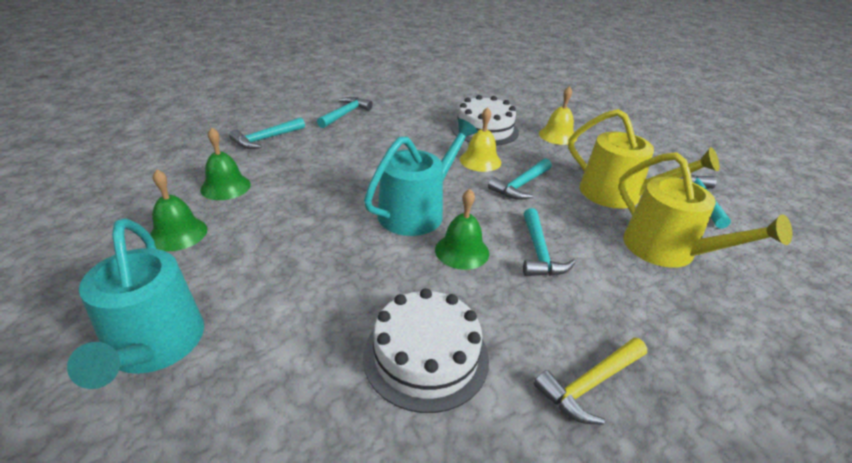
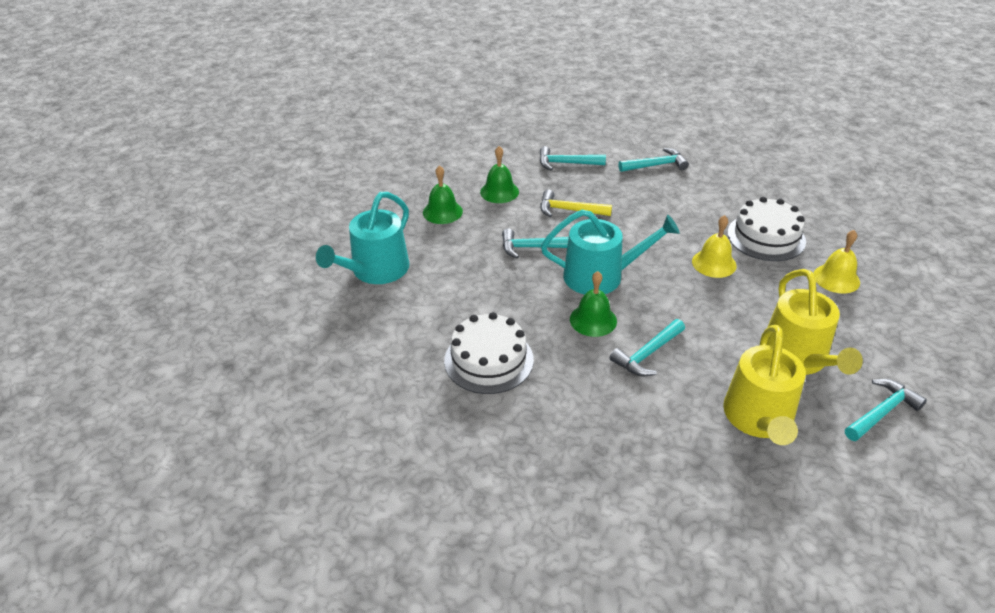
camera: 50 degrees right, 5 degrees up
turquoise hammer [488,158,552,200] -> turquoise hammer moved to [502,229,569,258]
yellow hammer [534,338,647,425] -> yellow hammer moved to [540,190,612,217]

